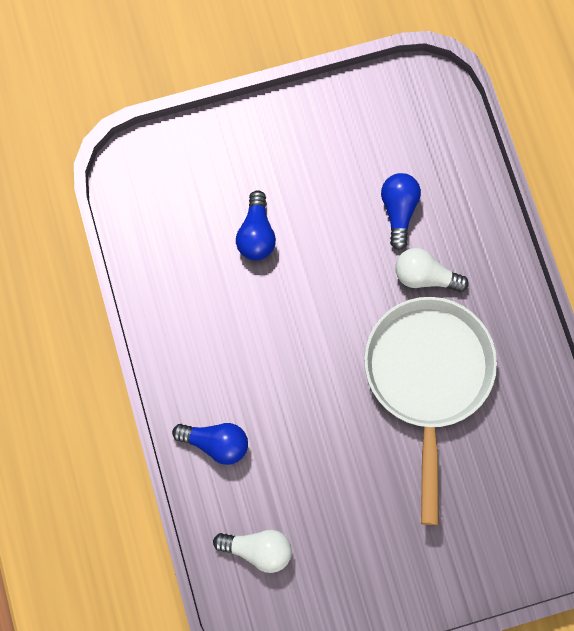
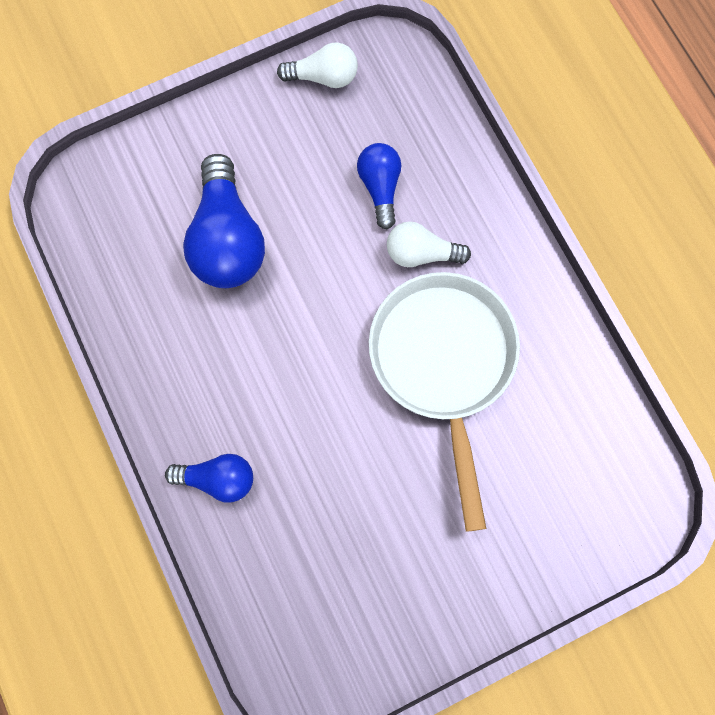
camera: 10 degrees left, 0 degrees up
white light bulb [213,530,292,573] -> white light bulb moved to [277,43,358,88]
blue light bulb [236,190,276,260] -> blue light bulb [183,154,265,288], size x1.74

